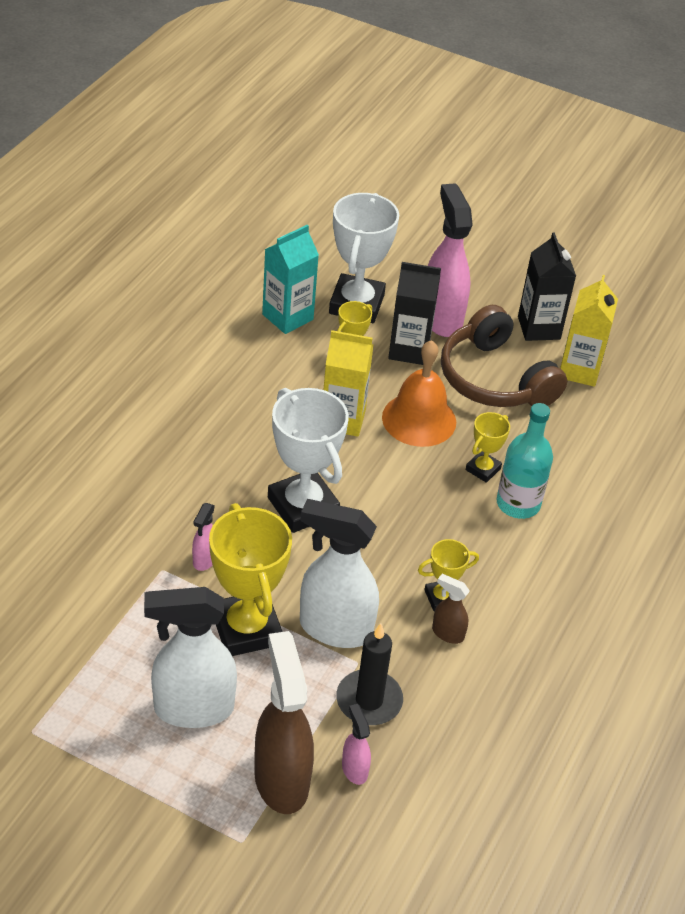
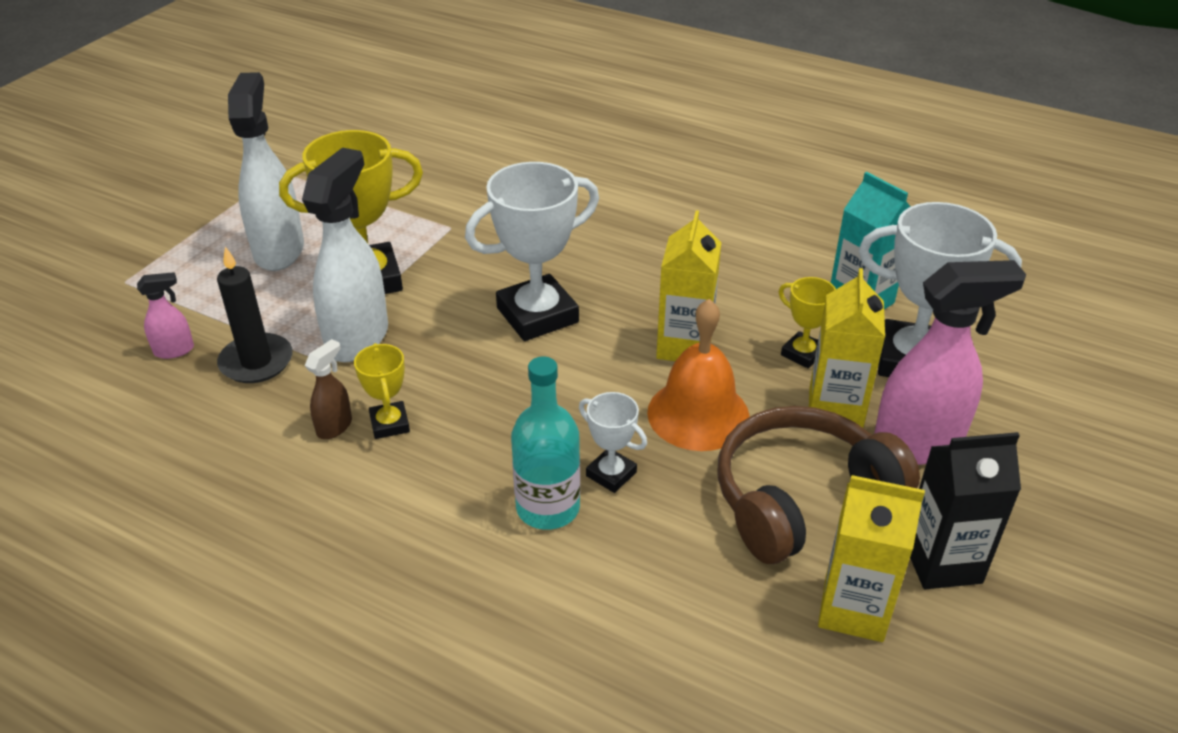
camera: 95 degrees right, 5 degrees down
pink spray bottle [192,503,215,571] -> none
brown spray bottle [254,631,314,814] -> none
black carton [388,262,441,365] -> yellow carton [809,268,885,428]
yellow trophy [466,412,510,483] -> white trophy [579,392,647,493]

